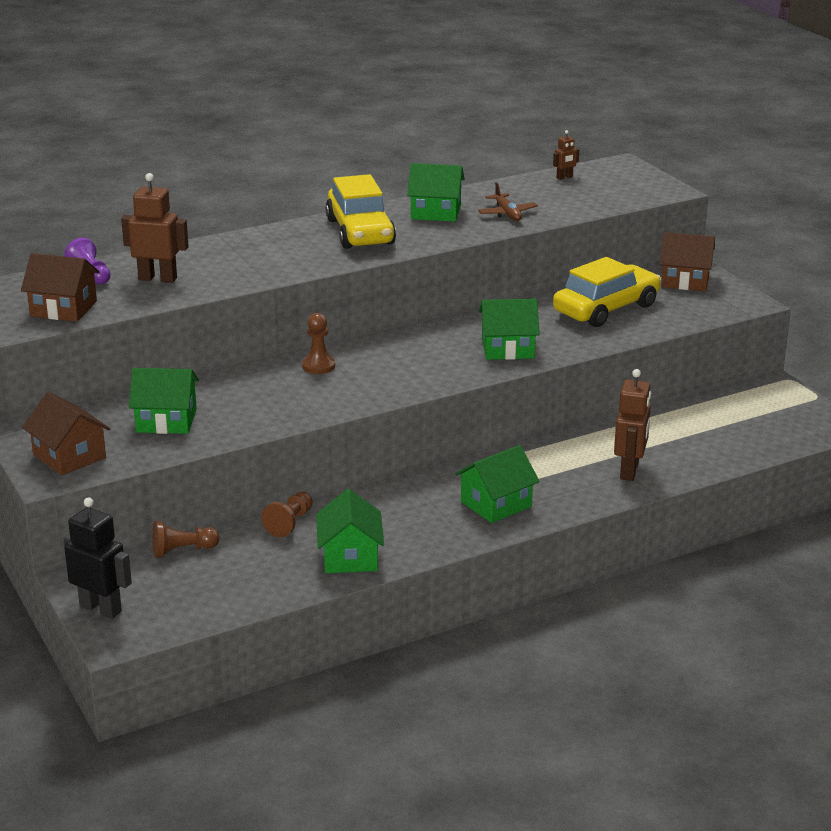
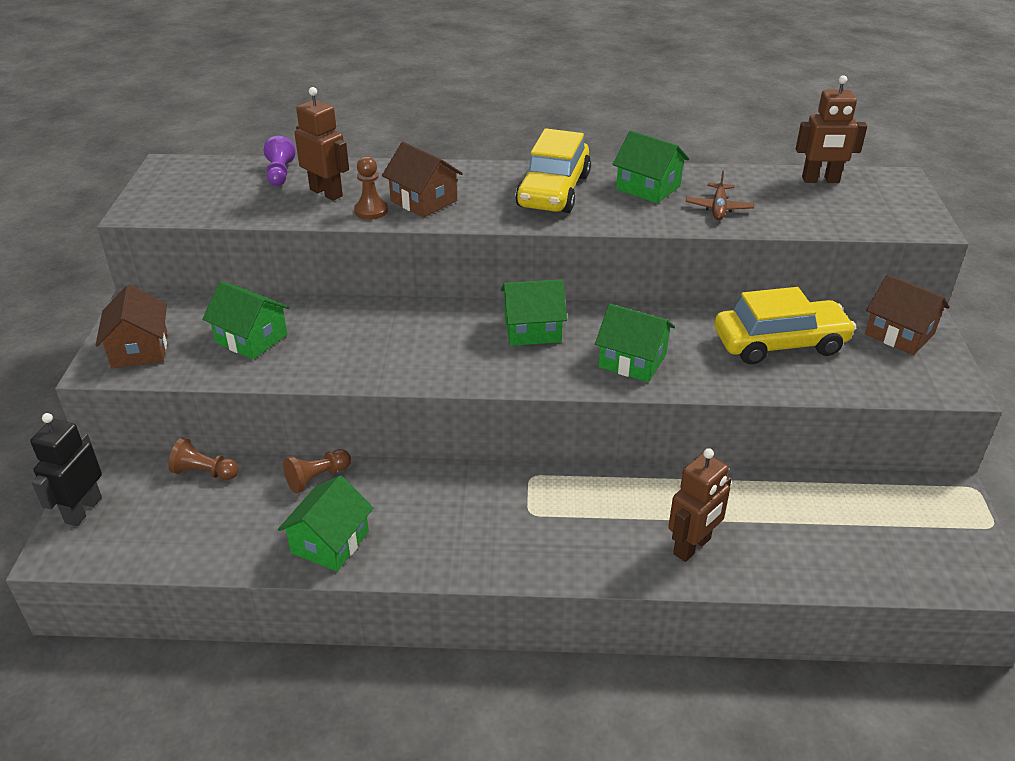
camera: 30 degrees right, 10 degrees up
brown house [21,253,100,322] -> brown house moved to [382,142,463,218]
black robot [64,497,132,619] -> black robot turned 135 degrees counterclockwise [30,413,102,526]
brown pawn [302,313,335,374] -> brown pawn moved to [354,156,388,220]
green house [455,445,540,523] -> green house moved to [501,279,567,346]
brown robot [553,130,579,180] -> brown robot [796,75,867,183], size x1.98

